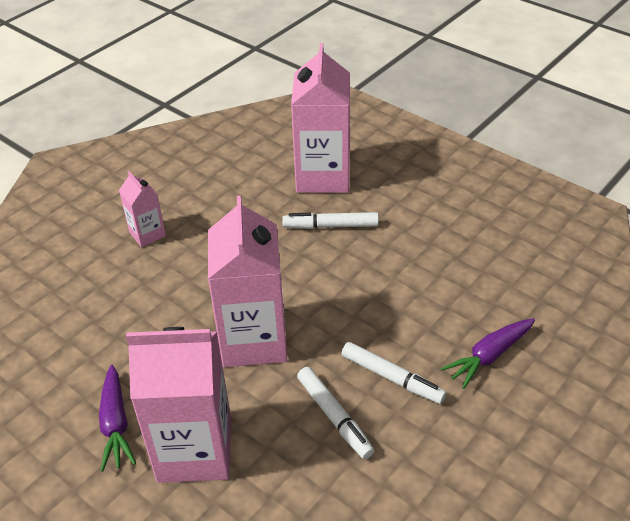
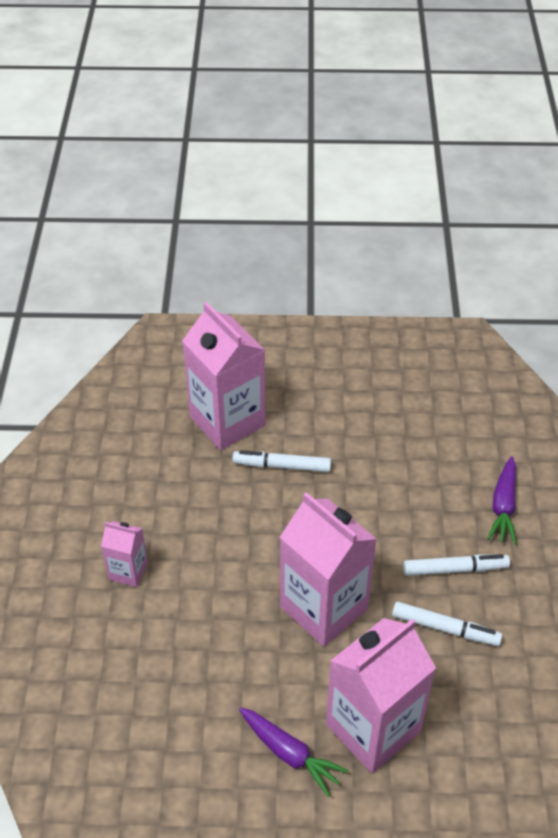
camera: 40 degrees left, 5 degrees up
white marker [282,212,379,229] -> white marker turned 45 degrees clockwise [232,450,331,472]

